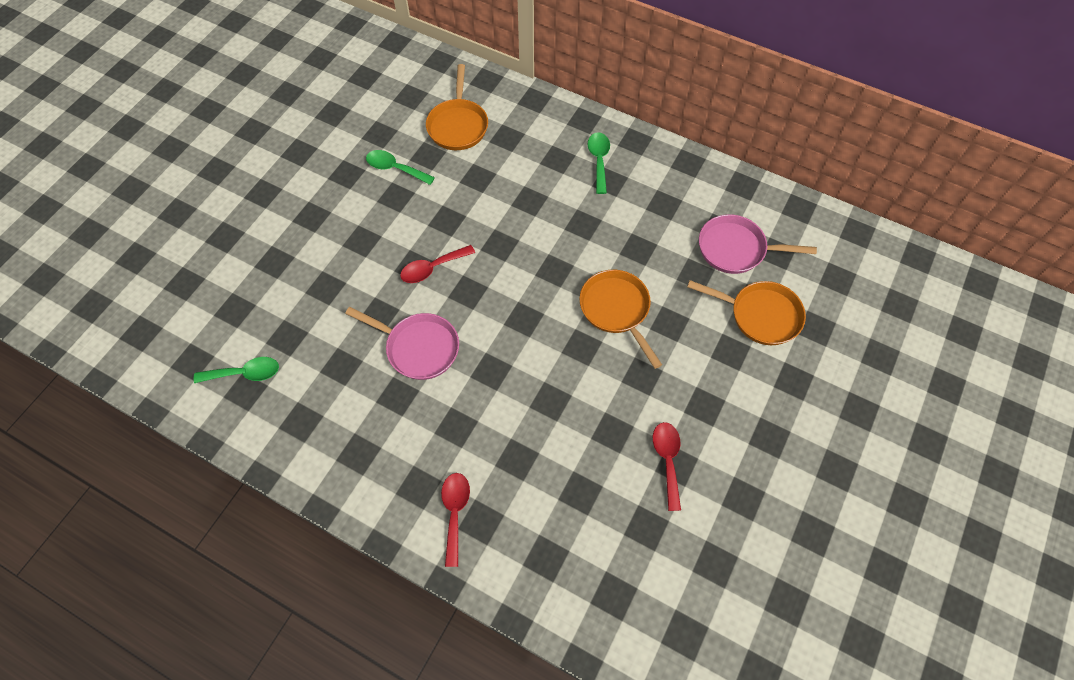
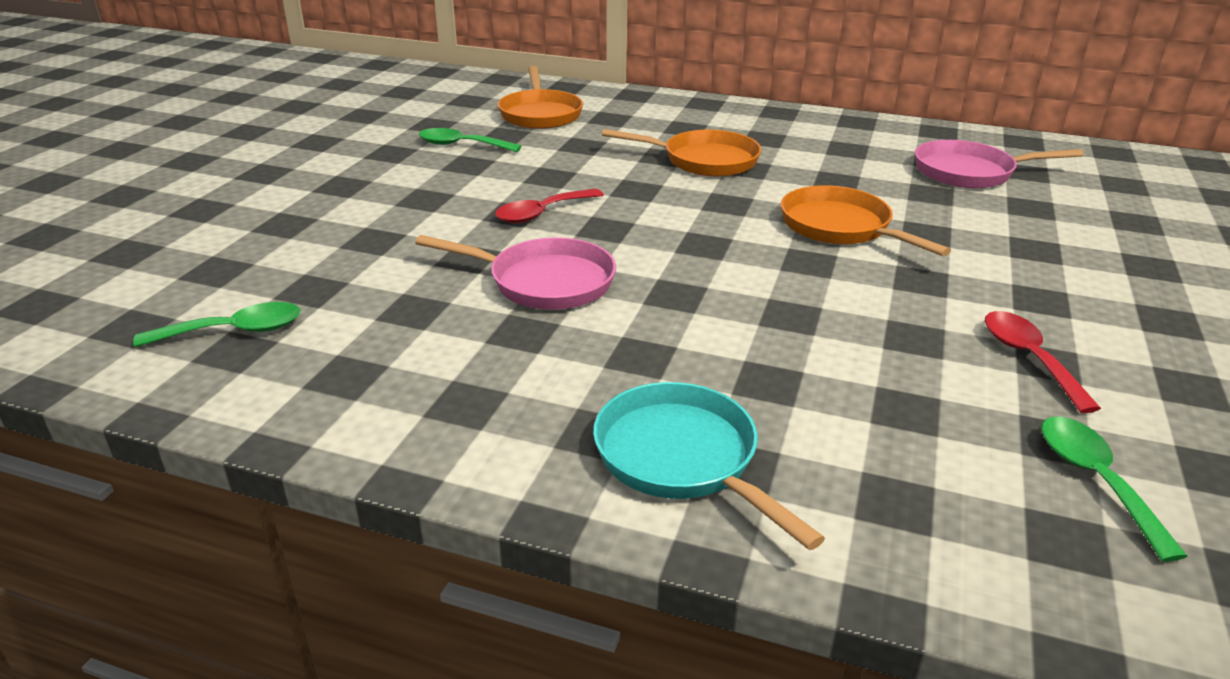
camera: 10 degrees left, 30 degrees down
red spoon [441,473,470,567] -> turquoise pan [593,382,825,550]
green spoon [588,132,610,194] -> green spoon moved to [1041,417,1188,562]
orange pan [687,280,806,345] -> orange pan moved to [602,129,762,177]

